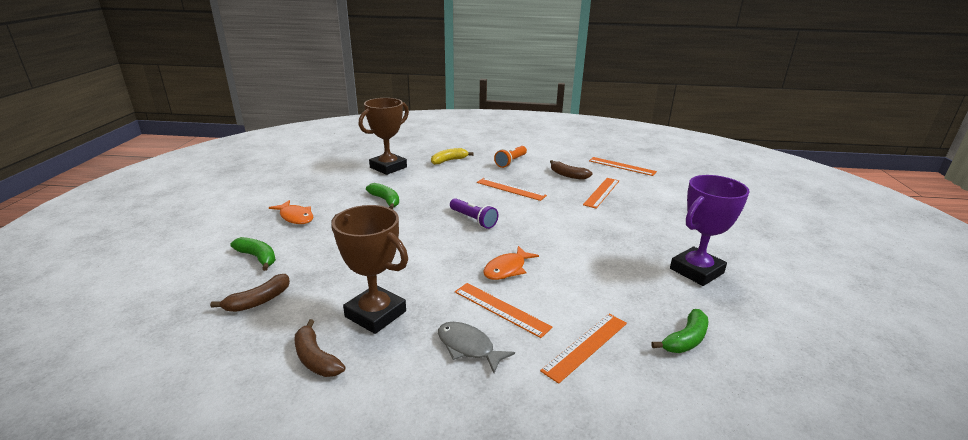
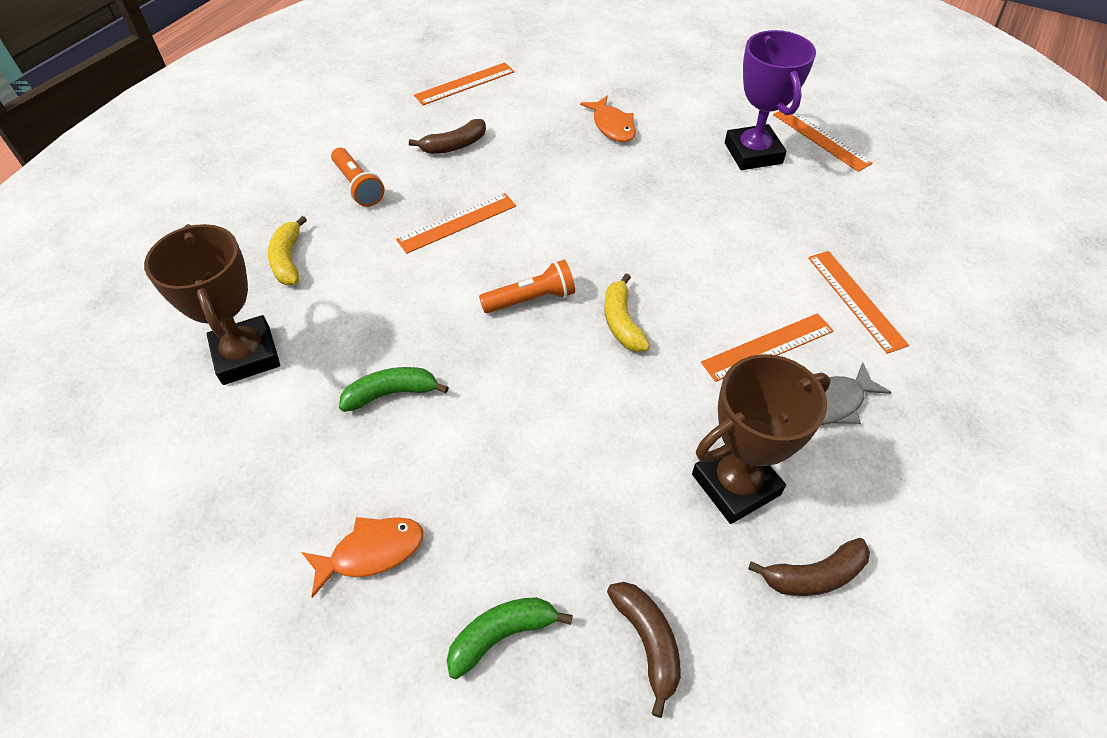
camera: 65 degrees left, 25 degrees up
purple flashlight [450,198,498,229] -> orange flashlight [479,260,575,313]
orange fish [483,246,539,280] -> orange fish moved to [580,96,636,142]
orange ruler [583,178,619,209] -> orange ruler moved to [773,111,873,172]
green banana [652,309,708,353] -> none
none -> yellow banana [604,273,650,352]

